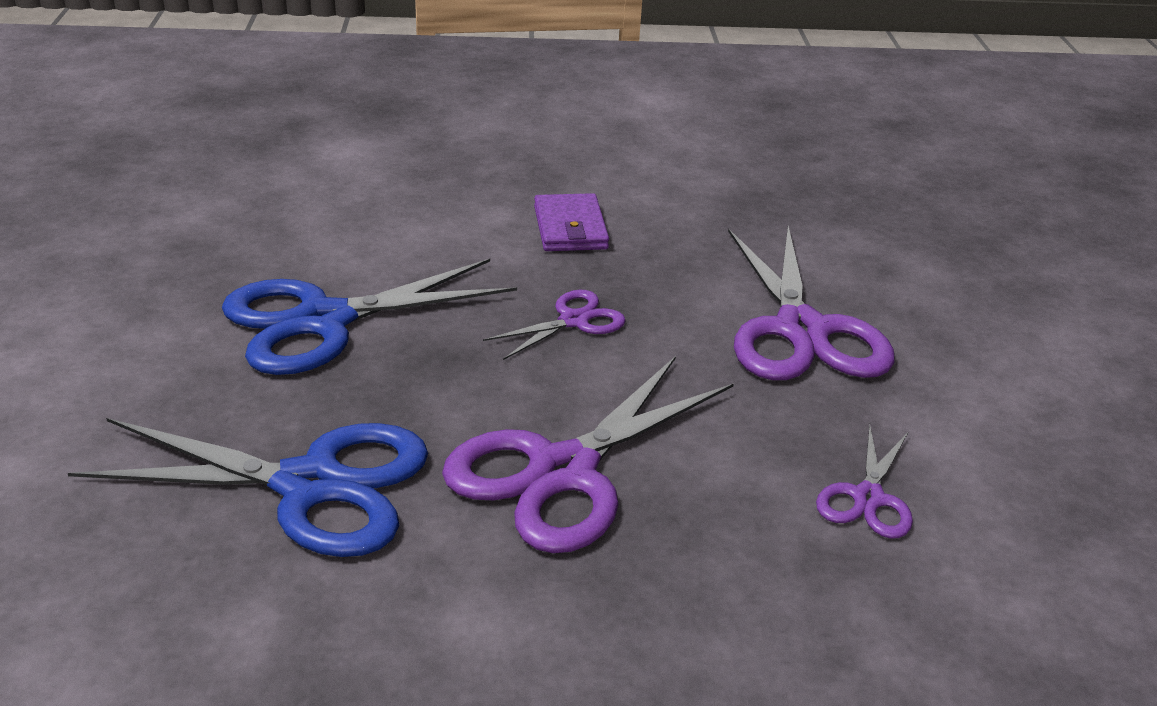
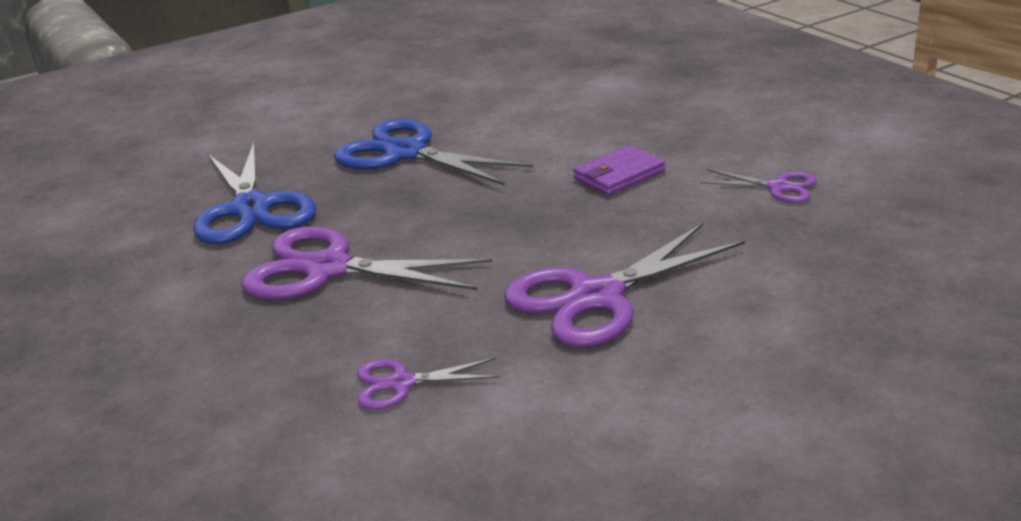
camera: 65 degrees right, 5 degrees down
purple scissors [483,290,626,360] -> purple scissors moved to [700,169,817,203]

